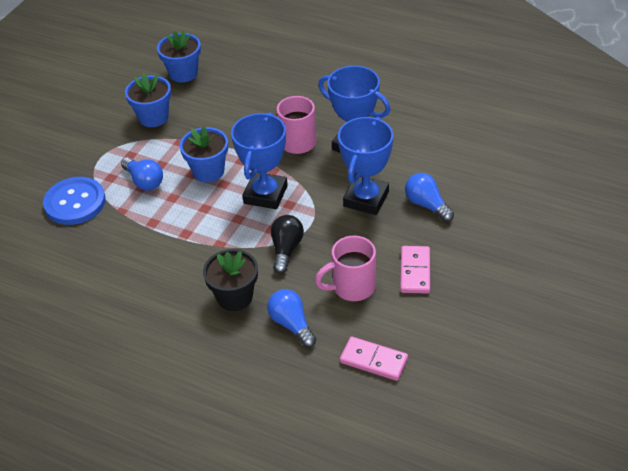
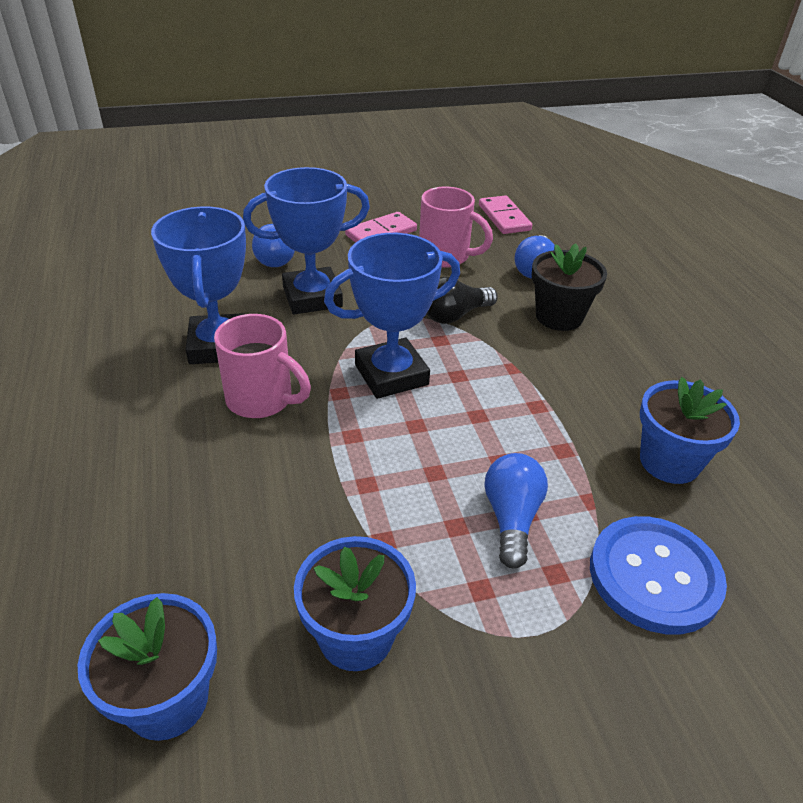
camera: 135 degrees left, 5 degrees down
blue flower pot [179,126,228,182] -> blue flower pot moved to [640,377,740,484]

